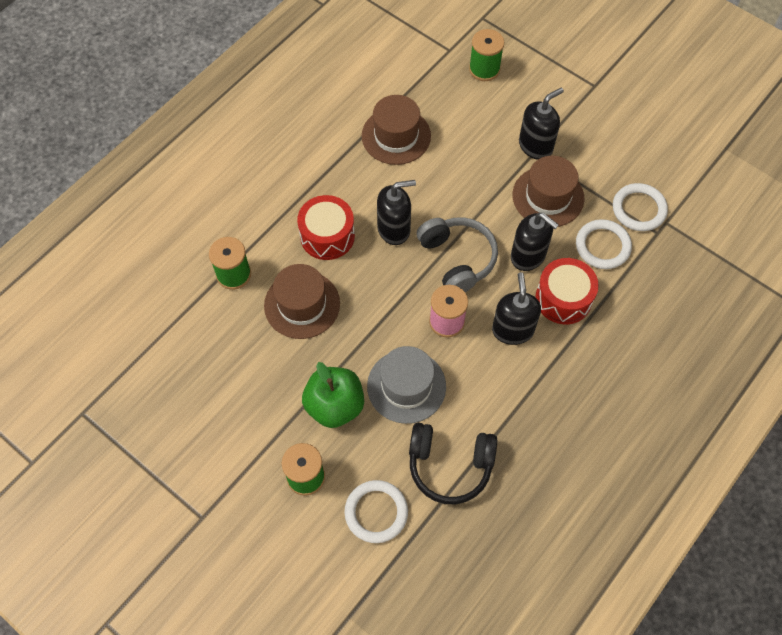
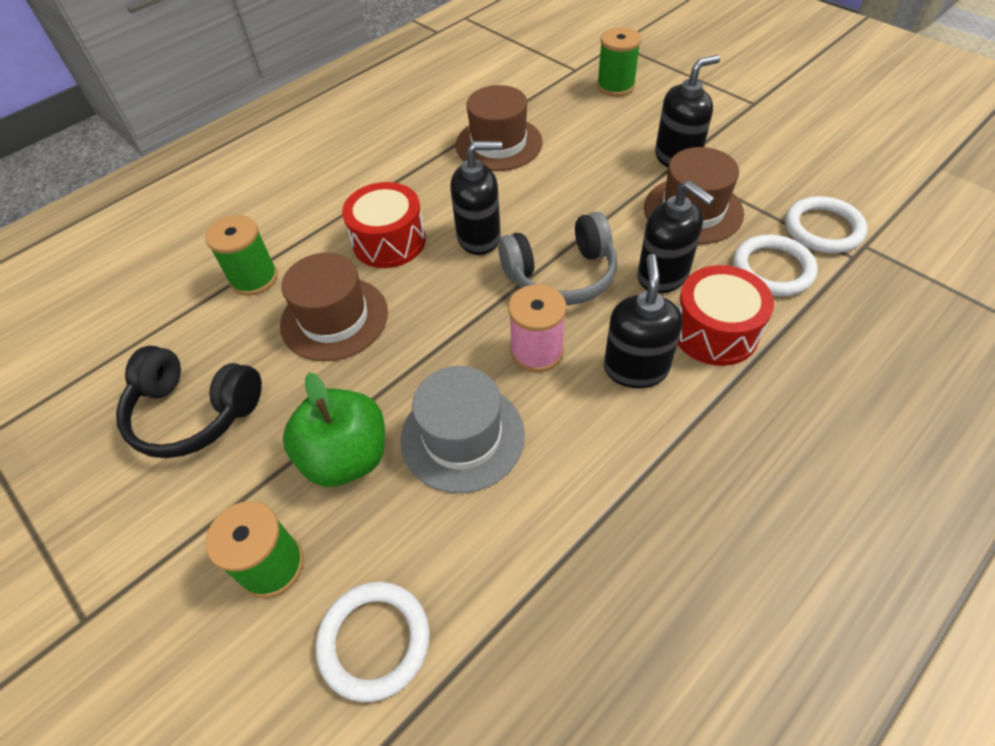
camera: 10 degrees right, 10 degrees down
black headphones [409,423,497,504] -> black headphones moved to [116,346,262,458]
grey headphones [416,217,498,292] -> grey headphones turned 90 degrees clockwise [498,212,617,305]

